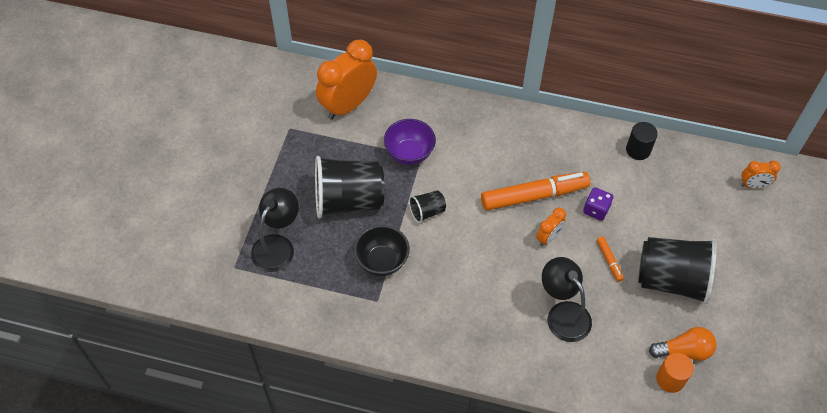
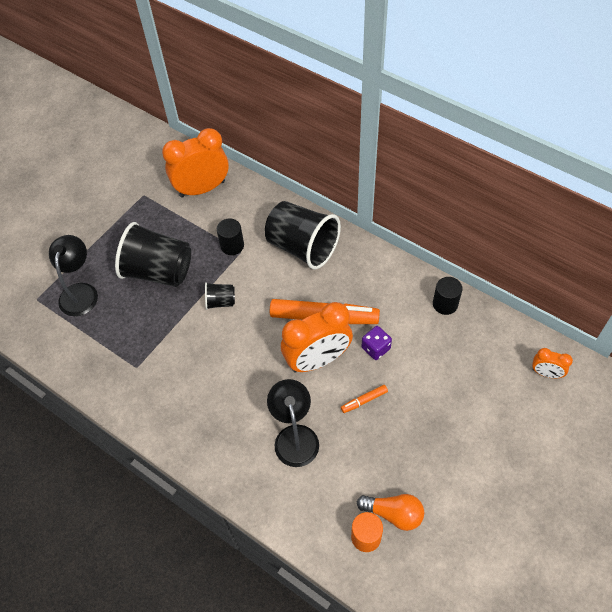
camera: 25 degrees right, 0 degrees up
black lamp [251,188,299,272] -> black lamp turned 45 degrees counterclockwise [49,235,98,316]
black bowl [354,225,410,276] -> none
purple bowl [384,119,436,165] -> black cylinder [217,218,244,255]
orange clock [536,208,566,246] -> orange clock [281,302,353,372], size x2.08
orange marker [597,236,624,282] -> orange marker turned 60 degrees clockwise [341,385,388,413]
black cup [638,237,717,304] -> black cup moved to [265,201,341,269]

